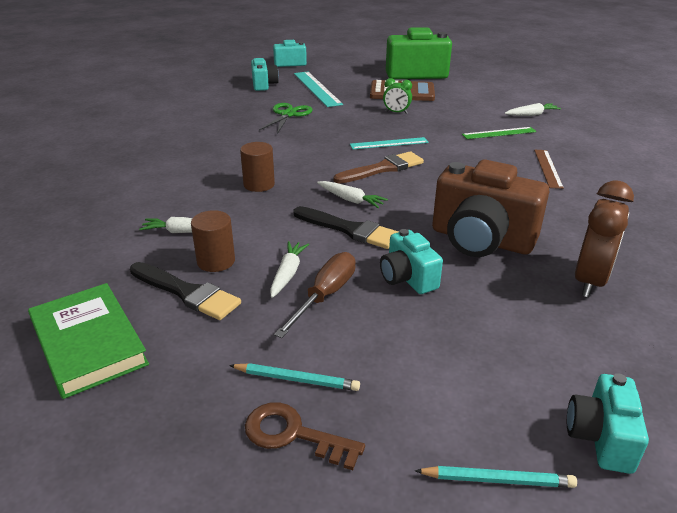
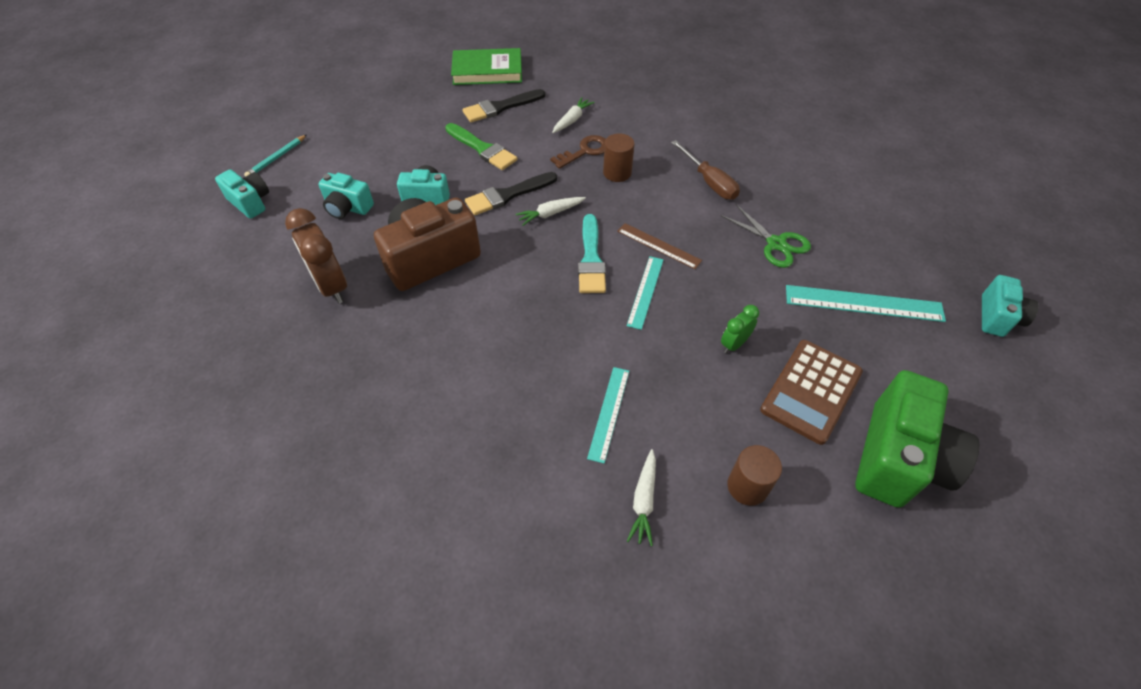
camera: 120 degrees right, 20 degrees up
brown cylinder [191,210,235,272] -> brown cylinder moved to [727,445,782,506]
turquoise pencil [229,363,360,391] -> none
brown key [245,402,365,470] -> brown key moved to [550,135,606,169]
turquoise camera [251,58,279,91] -> turquoise camera moved to [318,173,374,219]
white carrot [270,241,309,298] -> green brush [445,123,517,170]
brown screwdriver [274,252,356,338] -> brown screwdriver moved to [671,140,740,200]
brown brush [333,151,424,184] -> turquoise brush [578,214,606,293]
green ruler [462,127,537,139] -> turquoise ruler [587,367,629,463]
brown ruler [534,150,564,189] -> brown ruler moved to [617,223,702,269]

